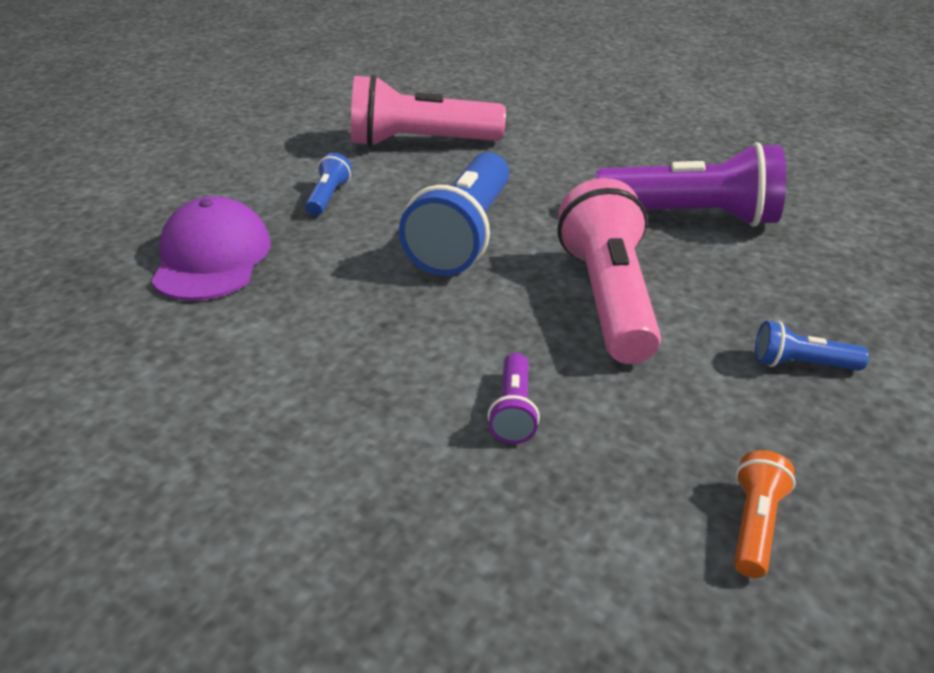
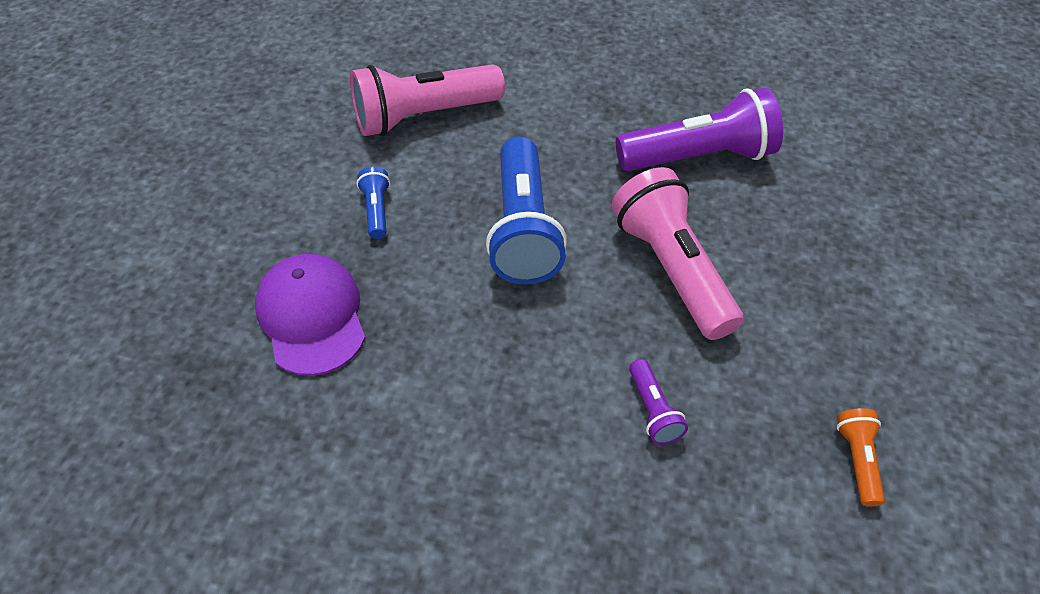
camera: 20 degrees left, 15 degrees up
blue flashlight [755,321,869,371] -> none

